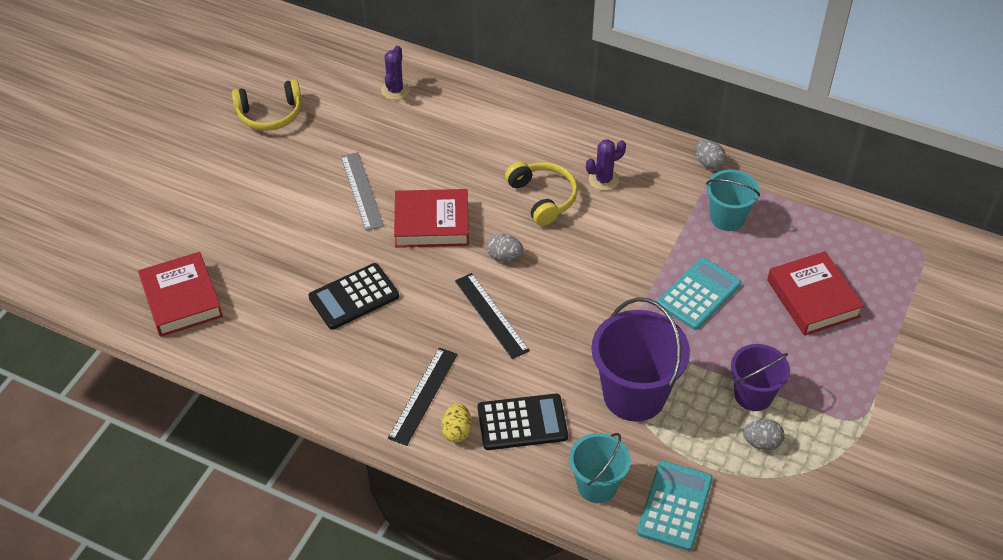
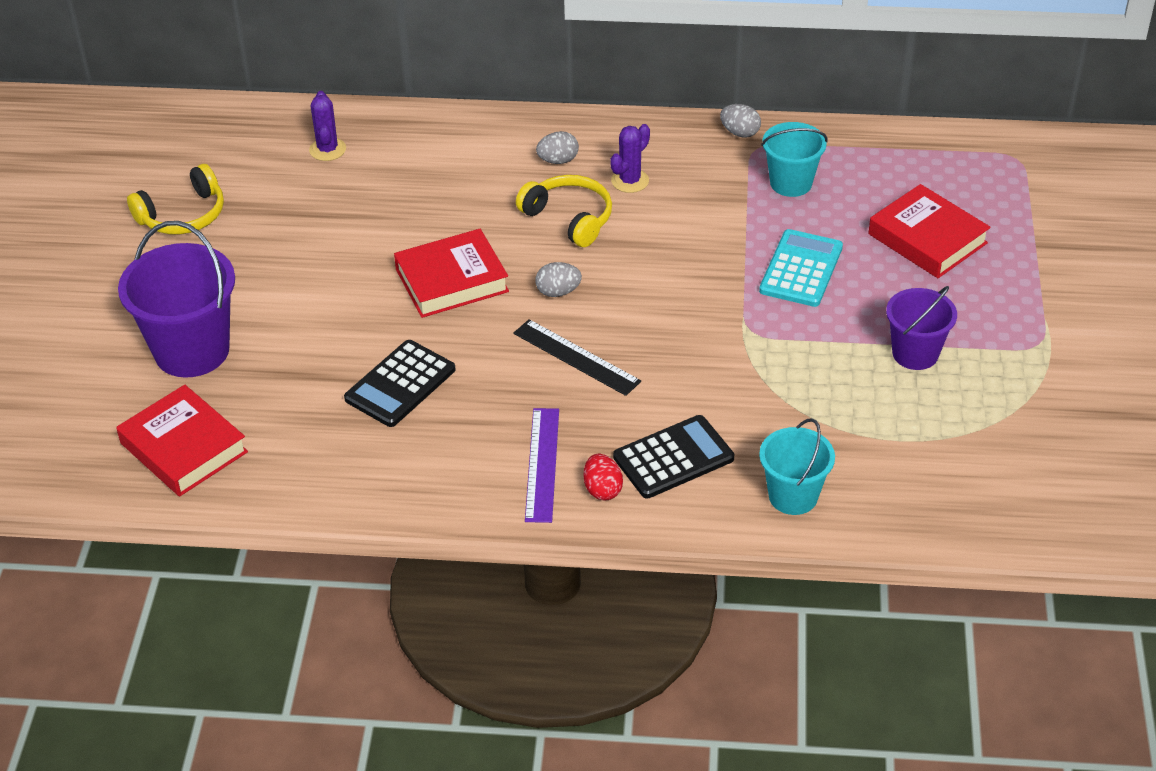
camera: 20 degrees left, 5 degrees down
grey ruler [341,152,384,231] -> none
black ruler [388,348,458,446] -> purple ruler [525,408,559,523]
yellow egg [441,403,472,442] -> red egg [584,454,623,501]
purple bucket [591,298,690,422] -> purple bucket moved to [118,221,235,378]
turquoise calculator [637,460,713,551] -> none
grey egg [743,419,785,450] -> grey egg moved to [536,131,579,164]

